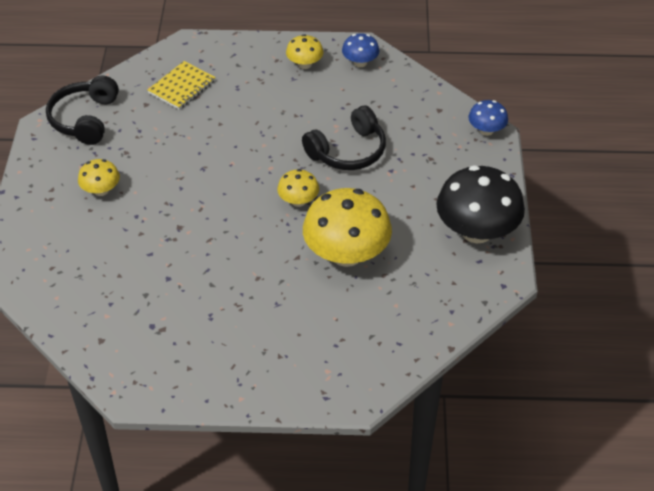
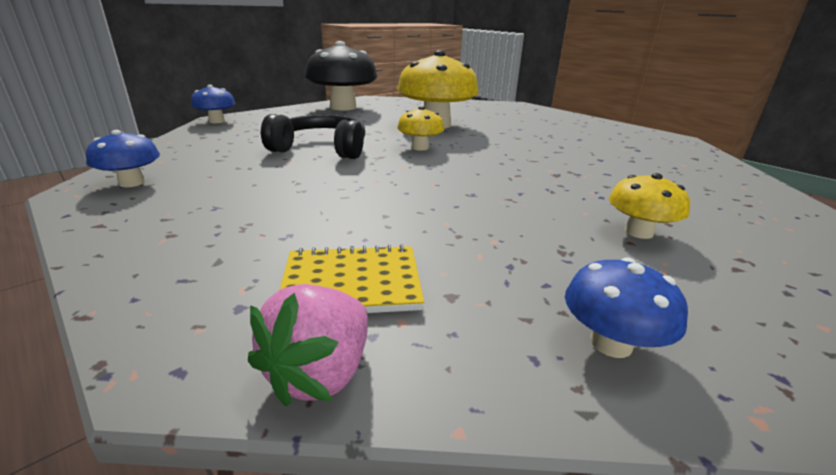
camera: 135 degrees left, 20 degrees down
black headphones [46,76,119,145] -> blue mushroom [565,258,688,358]
yellow mushroom [286,34,324,69] -> none
none -> pink strawberry [248,284,368,406]

